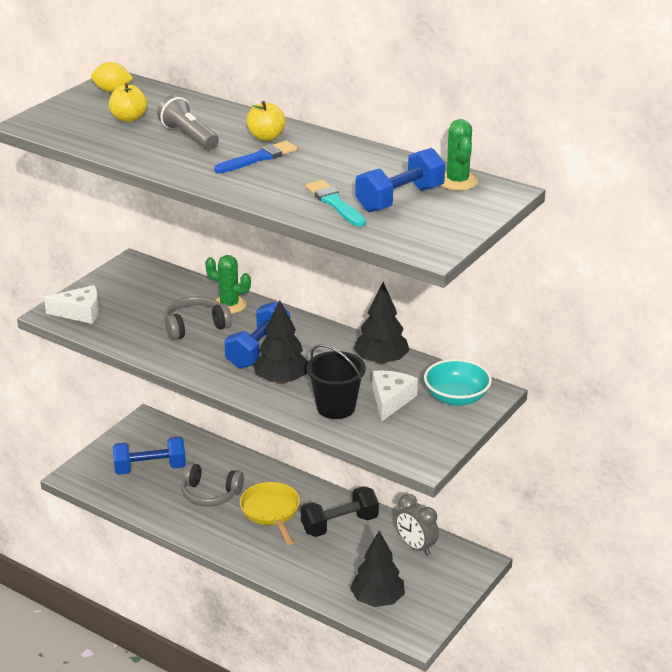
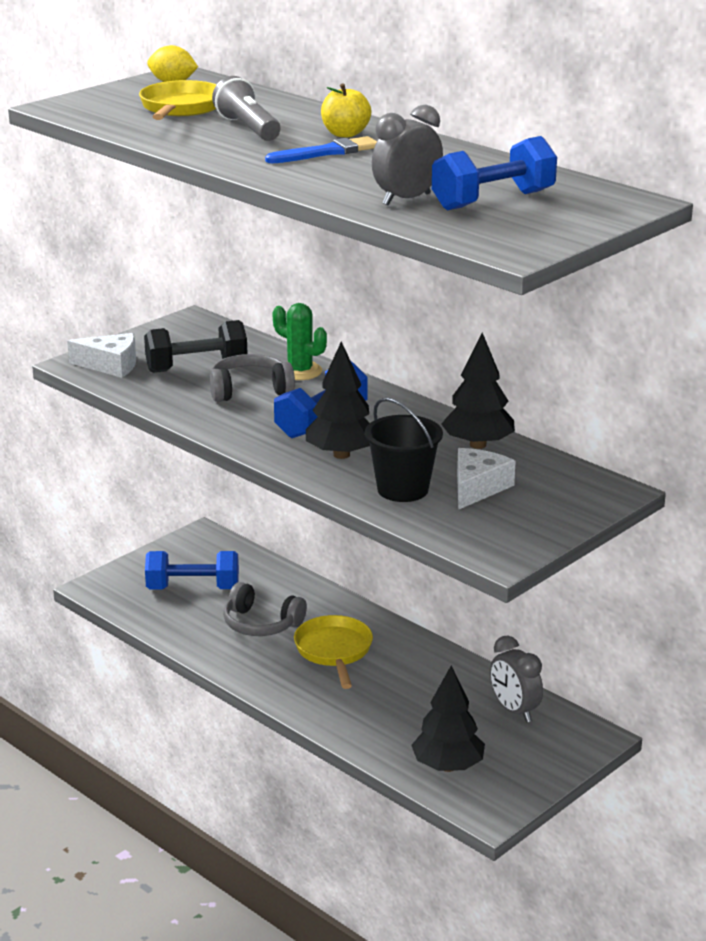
camera: 10 degrees right, 5 degrees down
yellow apple [109,83,147,122] -> yellow pan [139,80,217,120]
black dumbbell [301,486,379,537] -> black dumbbell moved to [144,320,247,373]
turquoise brush [306,180,366,227] -> grey clock [372,105,443,205]
turquoise bowl [424,359,492,406] -> none
green cactus [441,119,478,190] -> none

